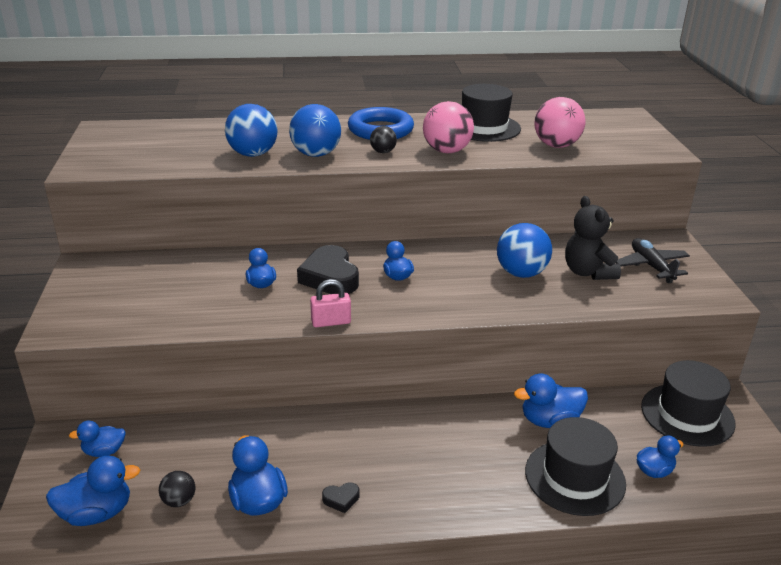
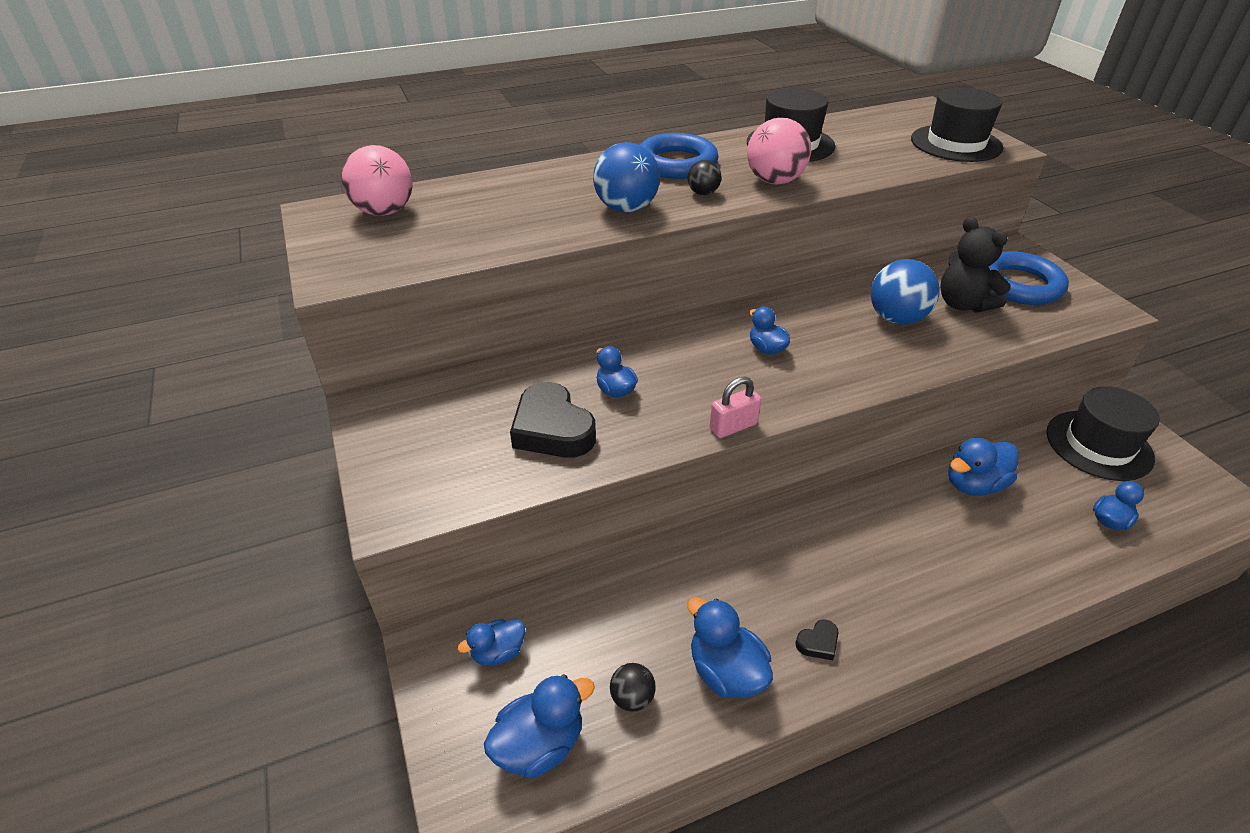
camera: 15 degrees left, 10 degrees up
blue ball [225,104,278,157] -> none
black heart [297,245,359,294] -> black heart moved to [510,382,596,458]
black hat [525,417,626,516] -> black hat moved to [911,87,1003,162]
pink ball [534,97,586,148] -> pink ball moved to [342,145,413,216]
black plane [616,238,690,283] -> blue ring [988,251,1069,305]

